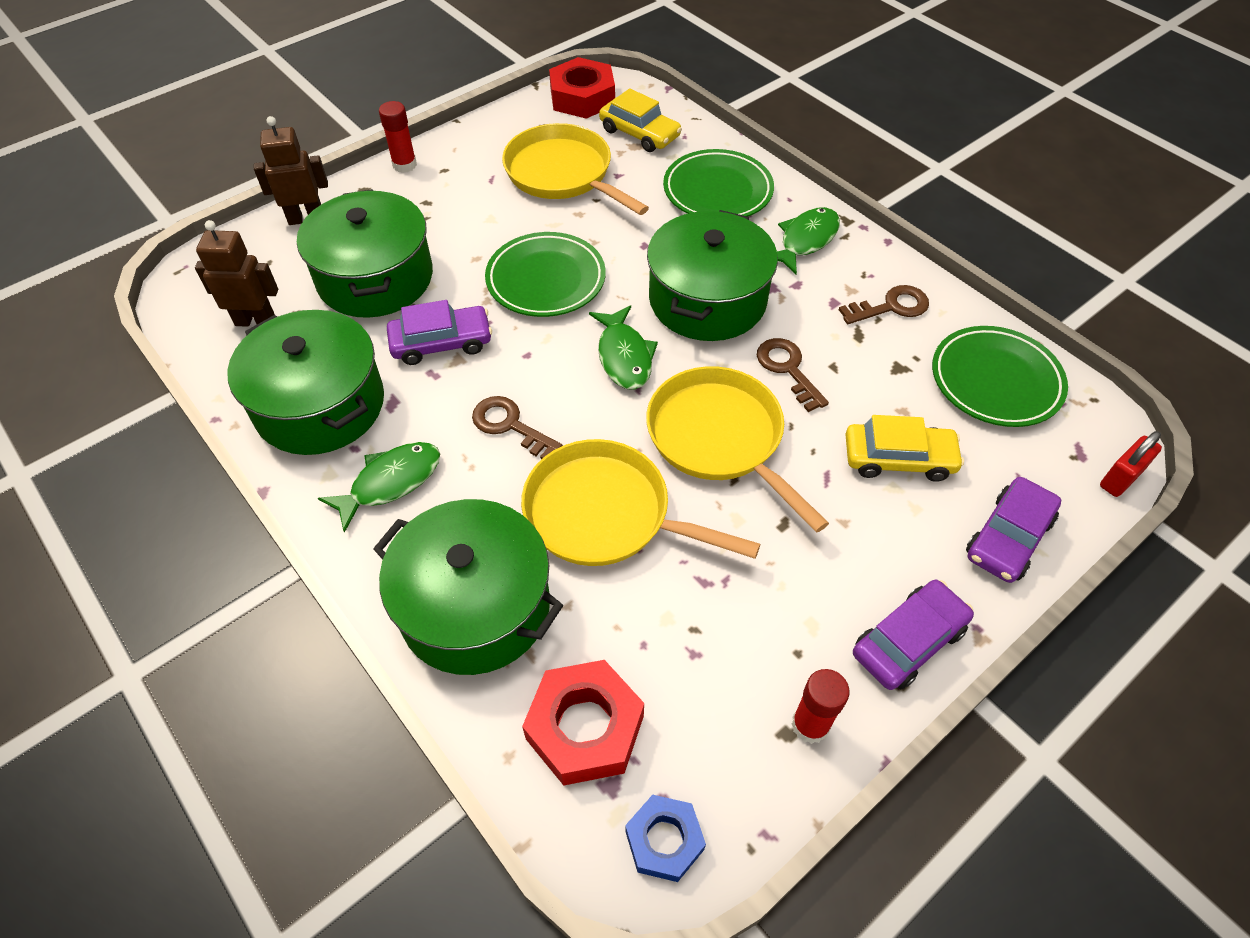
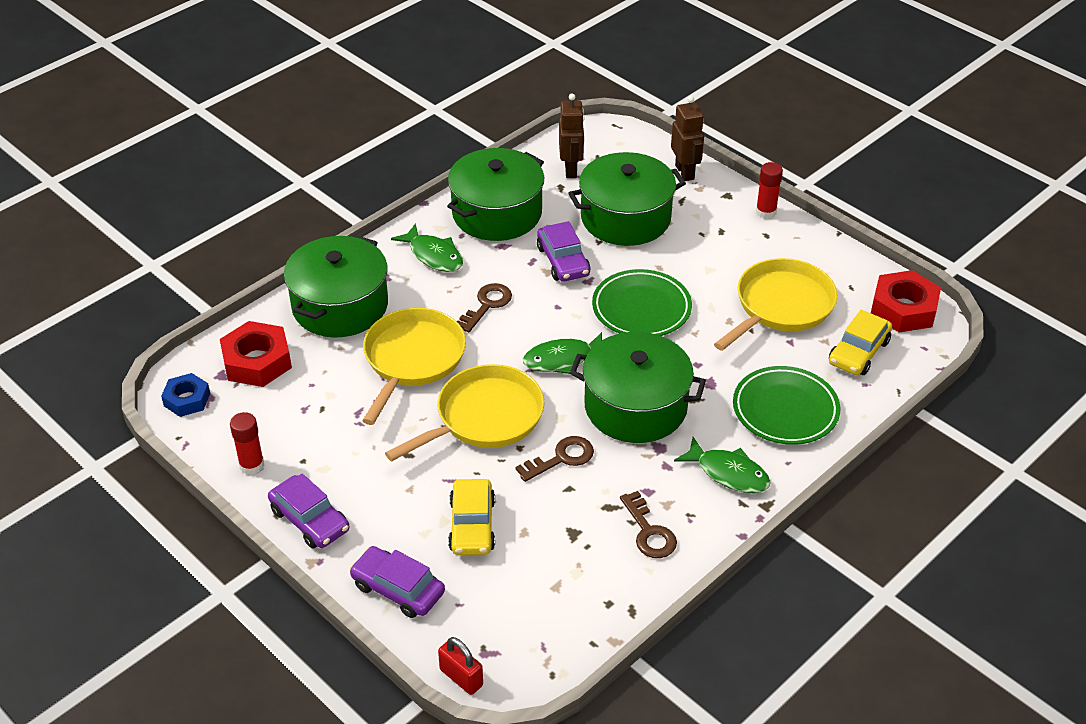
camera: 85 degrees right, 10 degrees down
green plate [932,326,1068,427] -> none

